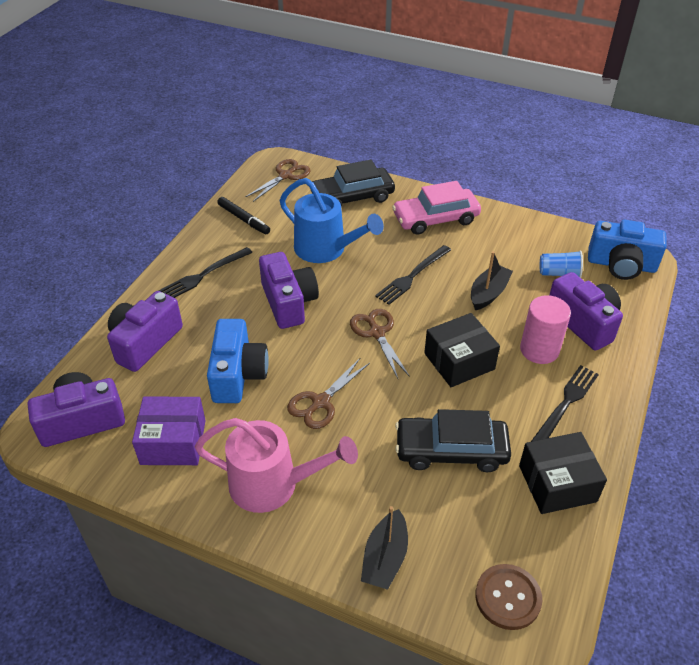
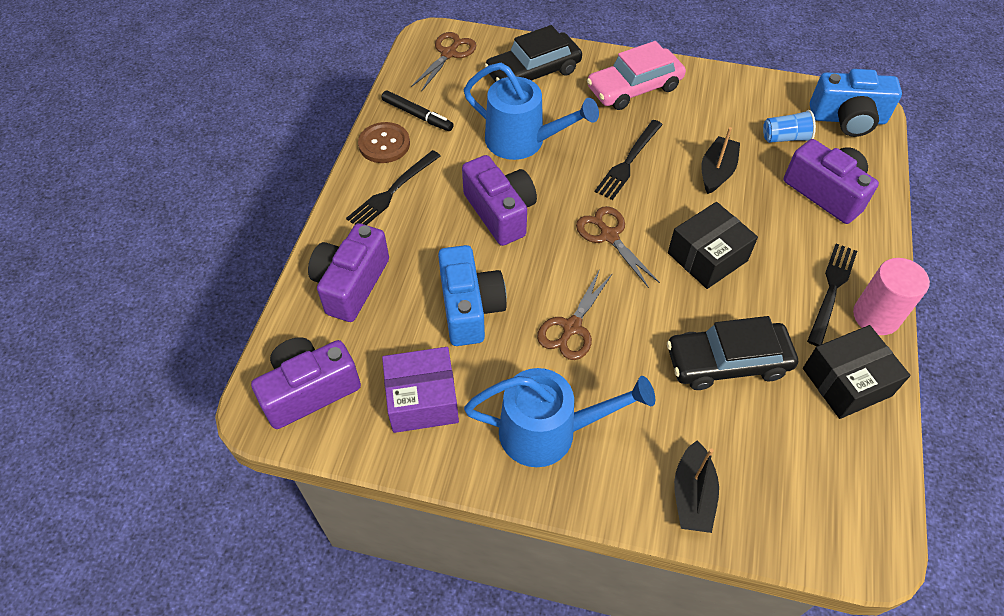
camera: 10 degrees left, 10 degrees up
pink watering can [195,418,358,513] -> blue watering can [464,368,655,467]
brown button [475,564,542,630] -> brown button moved to [358,122,410,163]
pink cylinder [520,295,571,364] -> pink cylinder moved to [853,258,930,335]

